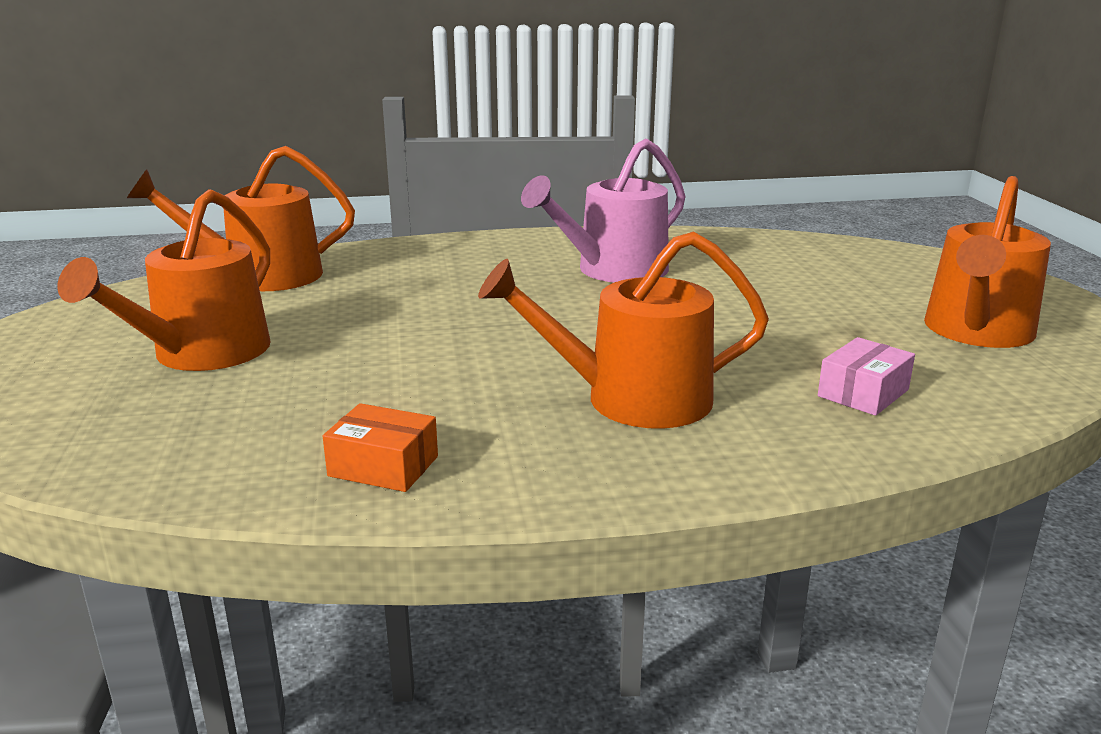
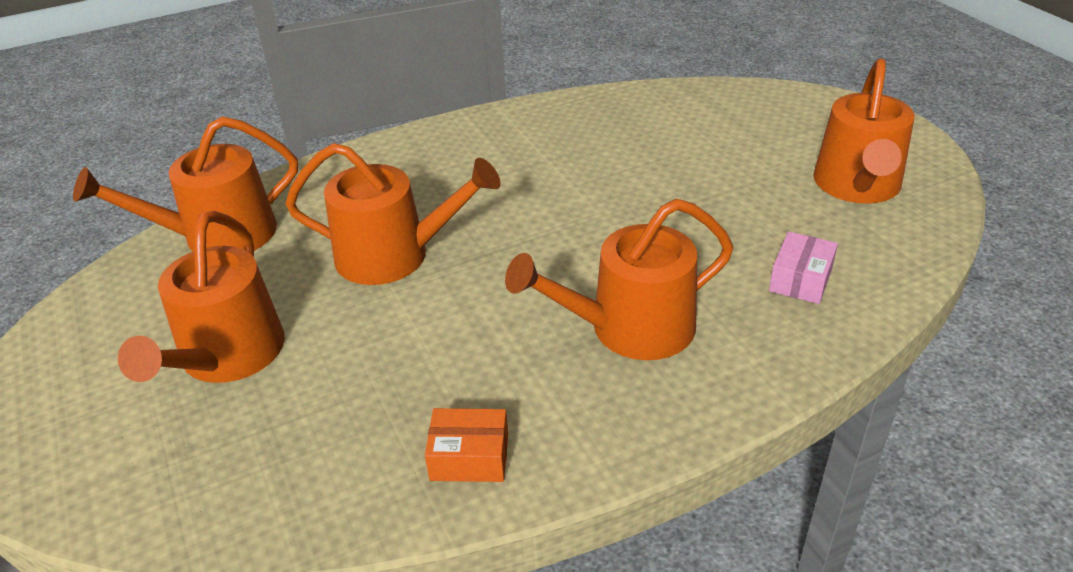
camera: 15 degrees left, 15 degrees up
pink watering can [521,139,686,282] -> none
none -> orange watering can [285,143,501,285]

